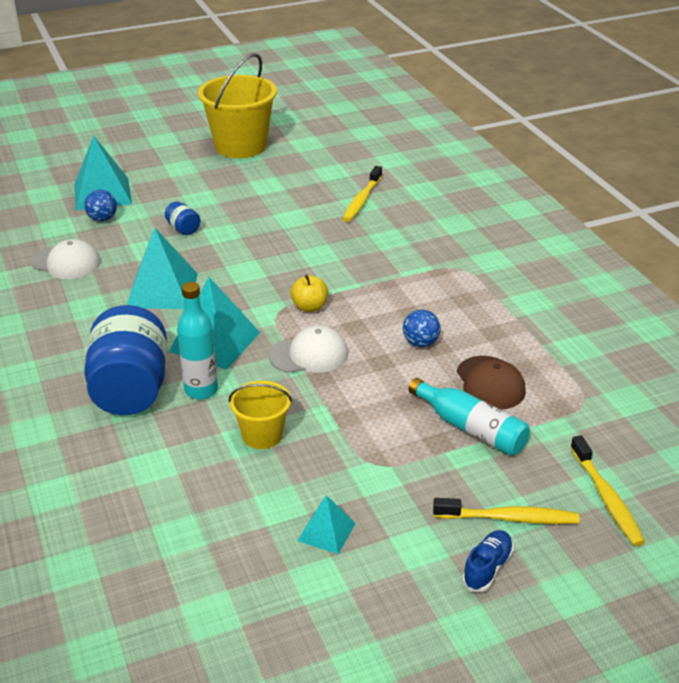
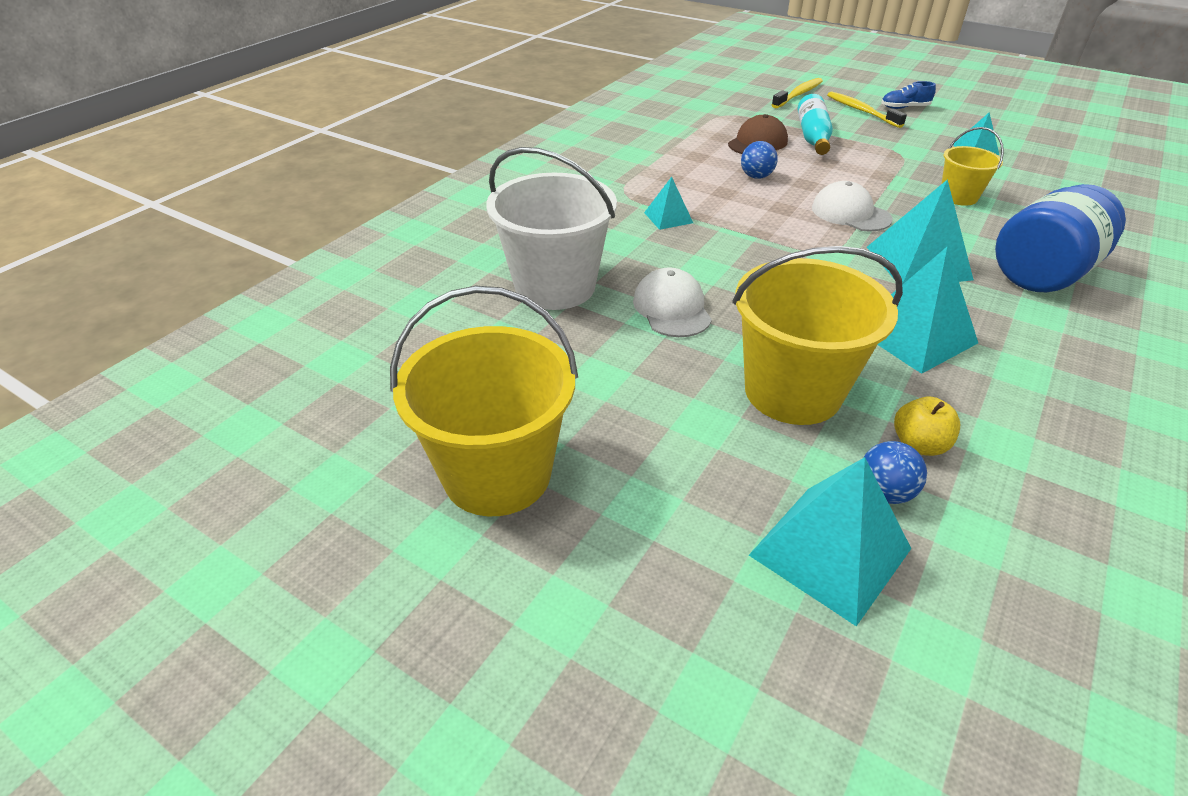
camera: 125 degrees left, 5 degrees up
white cap [31,239,101,279] -> white cap moved to [633,267,712,337]
blue jar [165,202,200,235] -> yellow bucket [733,246,903,425]
turquoise bottle [177,282,218,399] -> none
yellow apple [291,275,328,312] -> yellow apple moved to [894,397,960,456]
yellow toothbrush [343,166,382,222] -> white bucket [486,147,617,310]
none -> turquoise pyramid [644,177,693,230]

